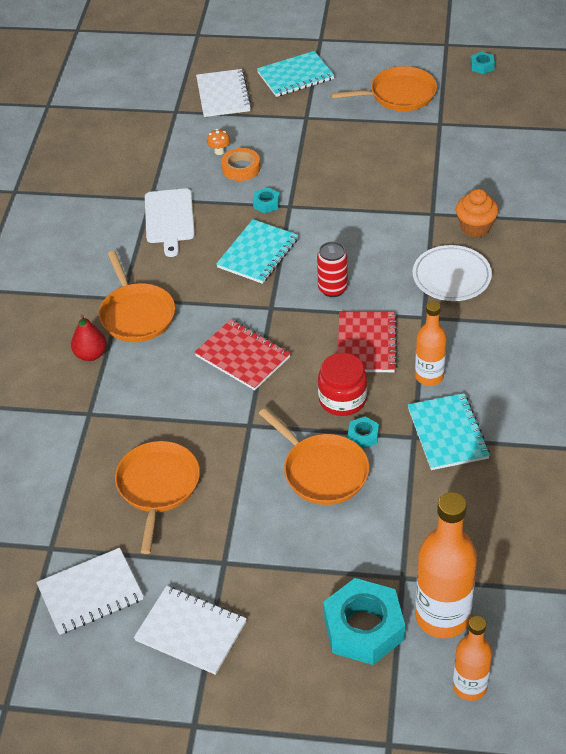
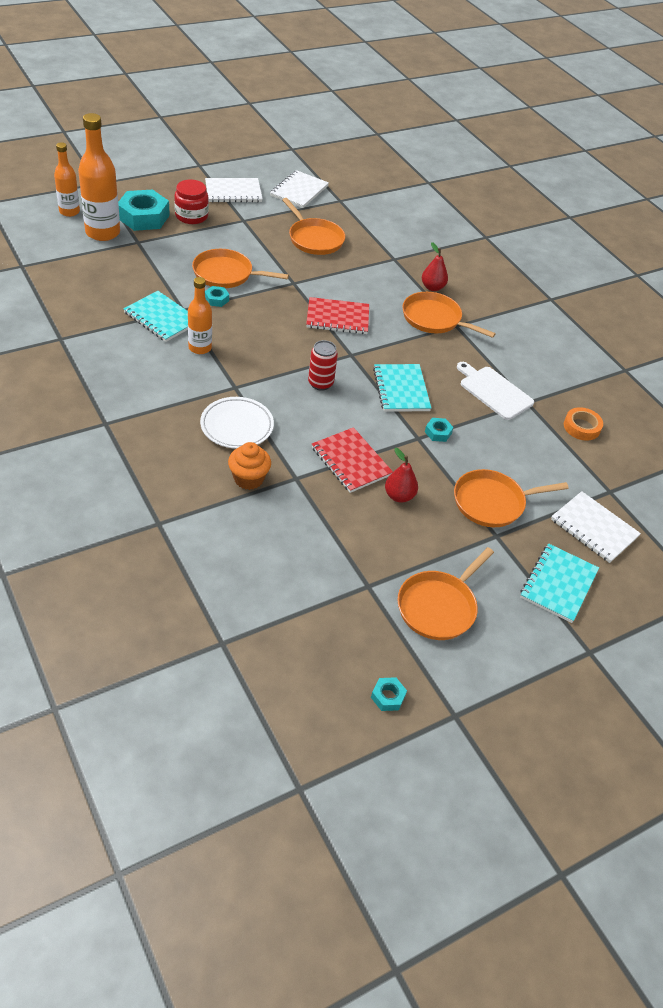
camera: 135 degrees right, 0 degrees up
orange mushroom [207,129,230,155] -> none
orange tape [221,148,260,181] -> orange tape moved to [564,407,603,441]
red jar [318,353,367,416] -> red jar moved to [174,180,209,224]
red notebook [338,311,398,372] -> red notebook moved to [312,427,393,493]
none -> red pear [385,448,418,503]
none -> orange pan [454,469,569,527]

